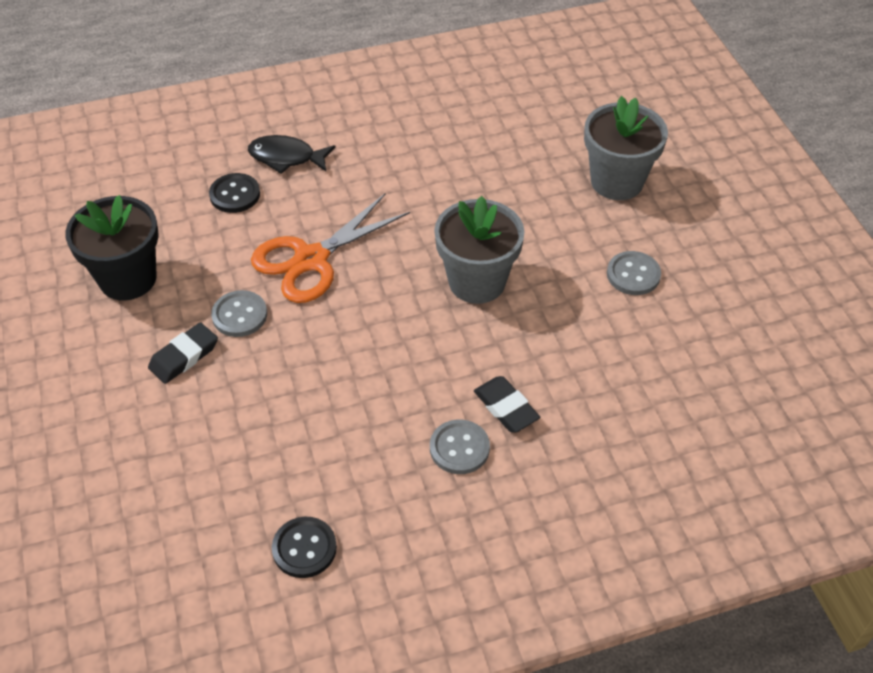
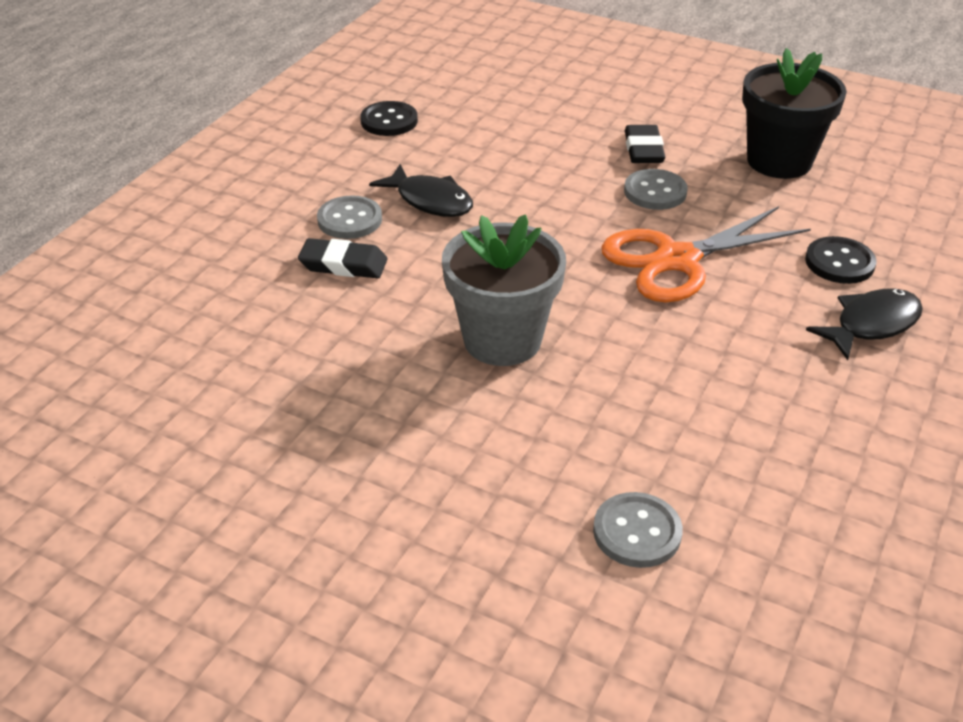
camera: 135 degrees right, 10 degrees down
orange scissors [251,194,410,303] -> orange scissors turned 120 degrees counterclockwise [601,206,811,302]
grey flower pot [584,96,668,200] -> none
grey button [607,251,661,295] -> grey button moved to [593,492,683,568]
none -> black fish [369,164,473,217]

